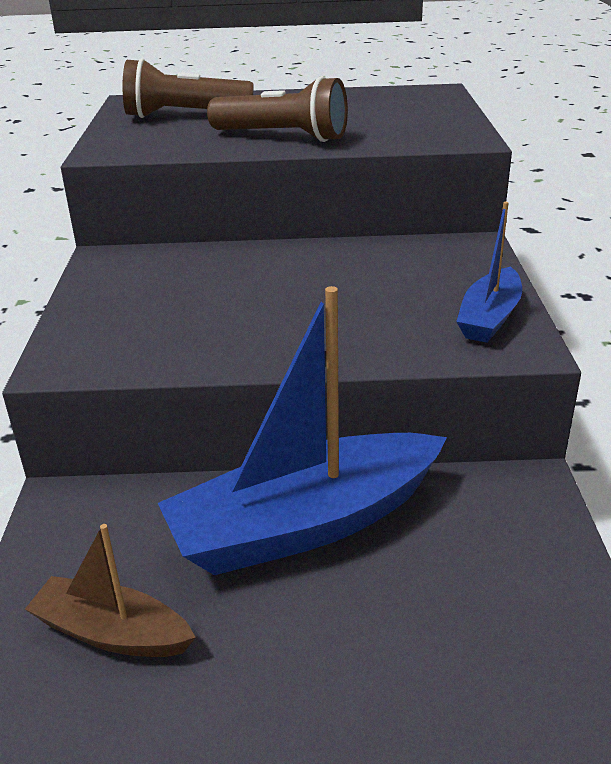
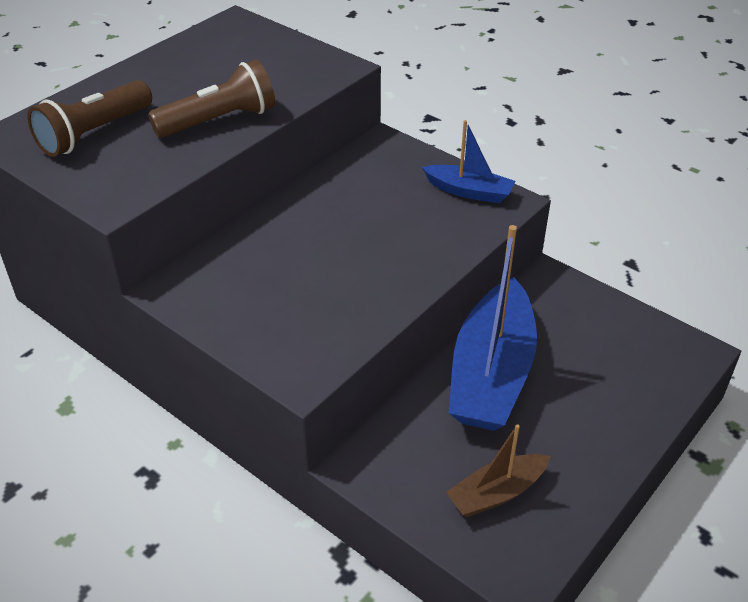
camera: 50 degrees left, 10 degrees up
blue boat [456,202,522,343] -> blue boat turned 45 degrees counterclockwise [422,120,515,203]

